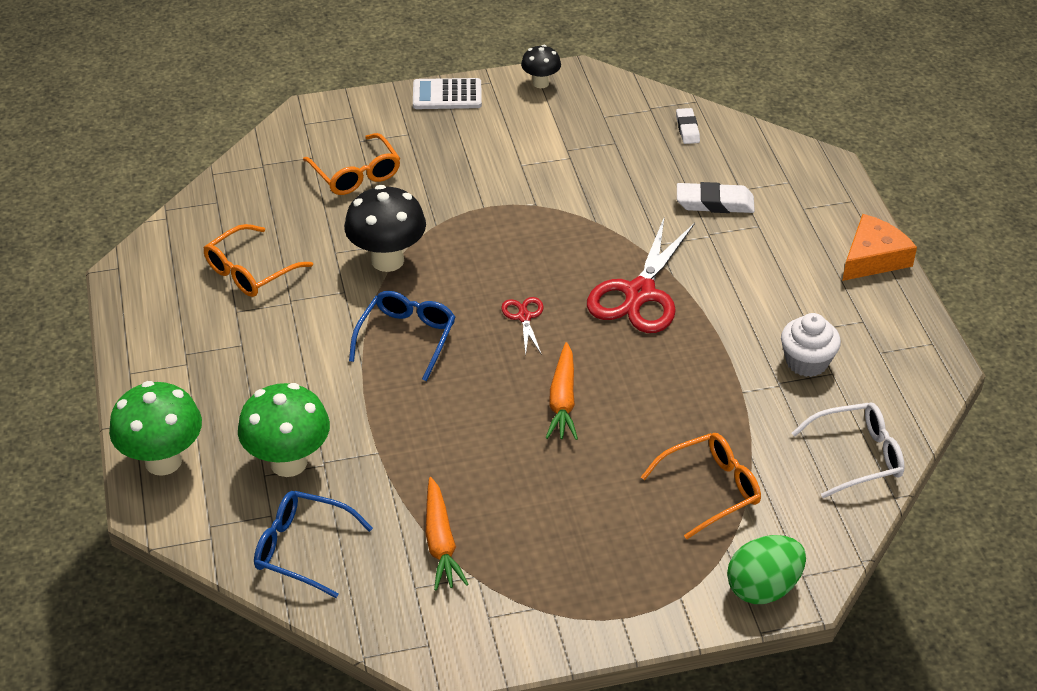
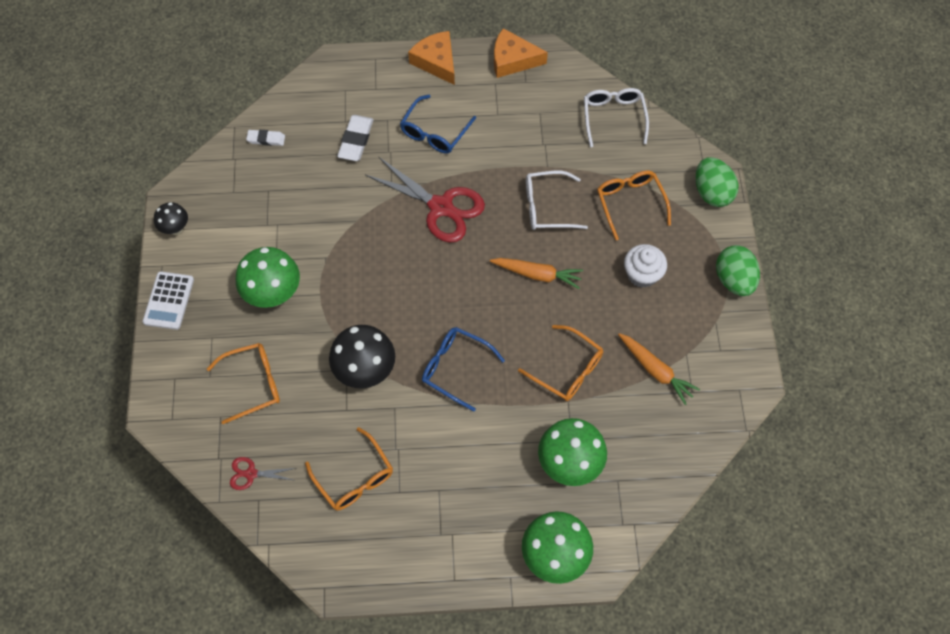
camera: 80 degrees left, 20 degrees up
blue glasses [254,491,373,598] -> blue glasses moved to [400,95,476,154]
orange carrot [425,477,469,591] -> orange carrot turned 45 degrees clockwise [618,333,700,405]
red scissors [501,297,544,355] -> red scissors moved to [230,457,296,490]
white cupcake [781,313,841,377] -> white cupcake moved to [624,244,667,288]
none -> green mushroom [236,247,300,308]
none -> orange cheese [494,28,548,78]
none -> orange glasses [518,325,603,401]
none -> white glasses [526,171,588,230]
none -> green egg [716,245,760,296]

